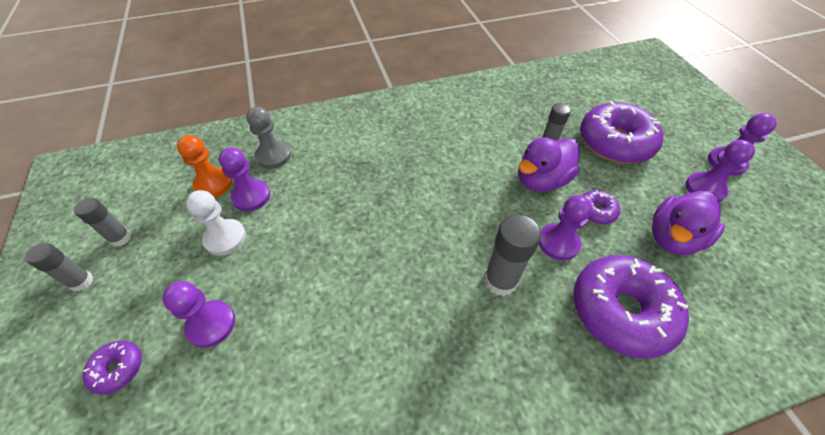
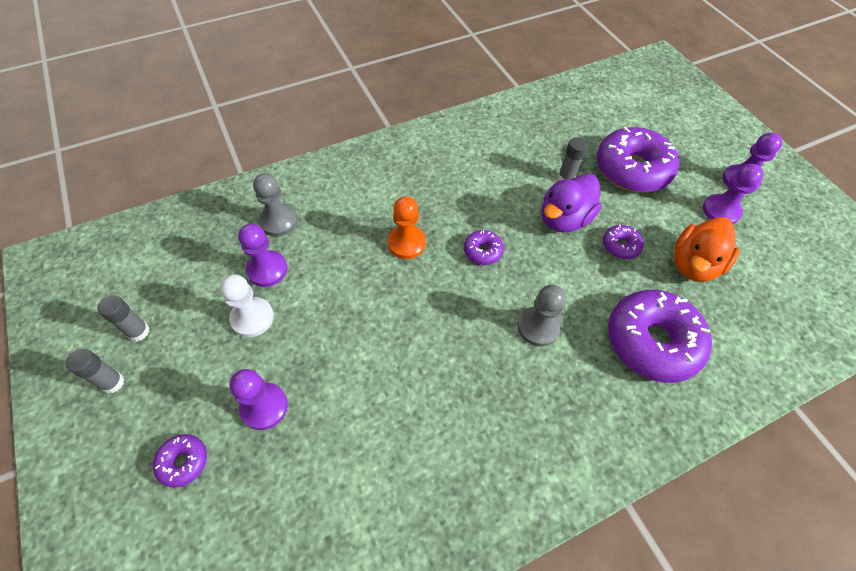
camera: 10 degrees left, 5 degrees up
orange pawn [177,135,232,198] -> orange pawn moved to [388,196,426,259]
grey glue stick [484,214,541,296] -> grey pawn [518,285,566,347]
purple pawn [539,195,592,261] -> none
purple duck [652,190,725,255] -> orange duck [674,217,740,282]
none -> purple donut [464,230,504,265]

